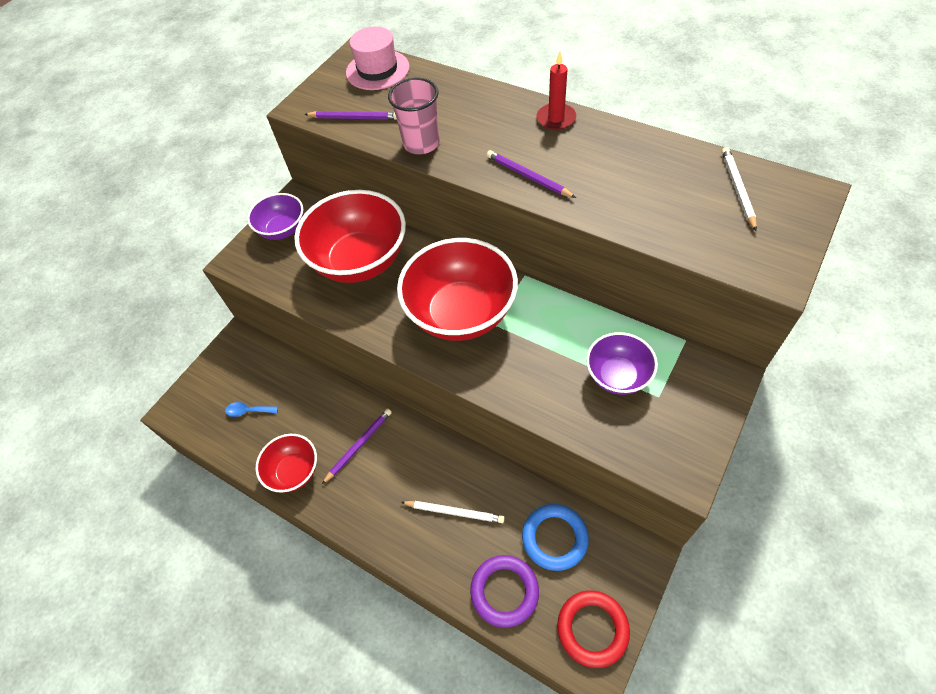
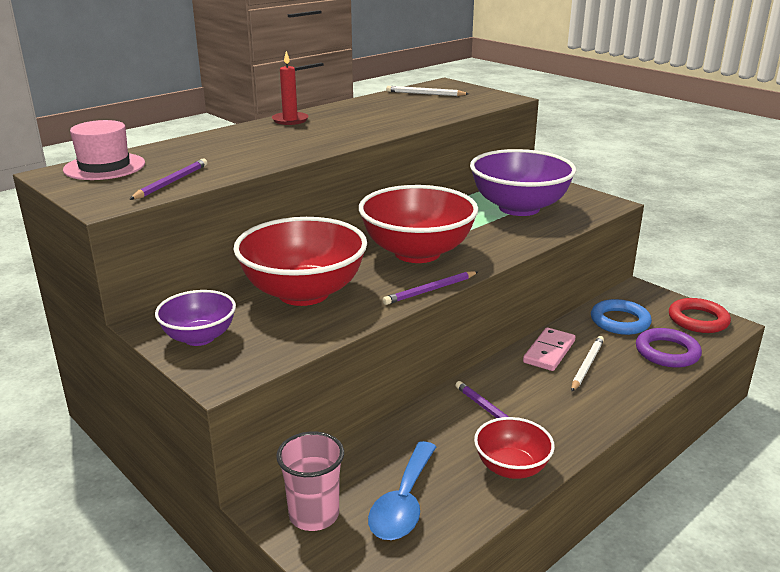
camera: 80 degrees left, 30 degrees down
blue spoon [225,402,278,417] -> blue spoon [368,441,436,540], size x1.99
pink cup [388,78,440,154] -> pink cup moved to [276,431,344,531]
purple pencil [487,150,576,198] -> purple pencil moved to [383,271,478,305]
purple bowl [586,332,658,395] -> purple bowl [470,149,576,216], size x1.83
none -> pink domino [523,327,575,371]

